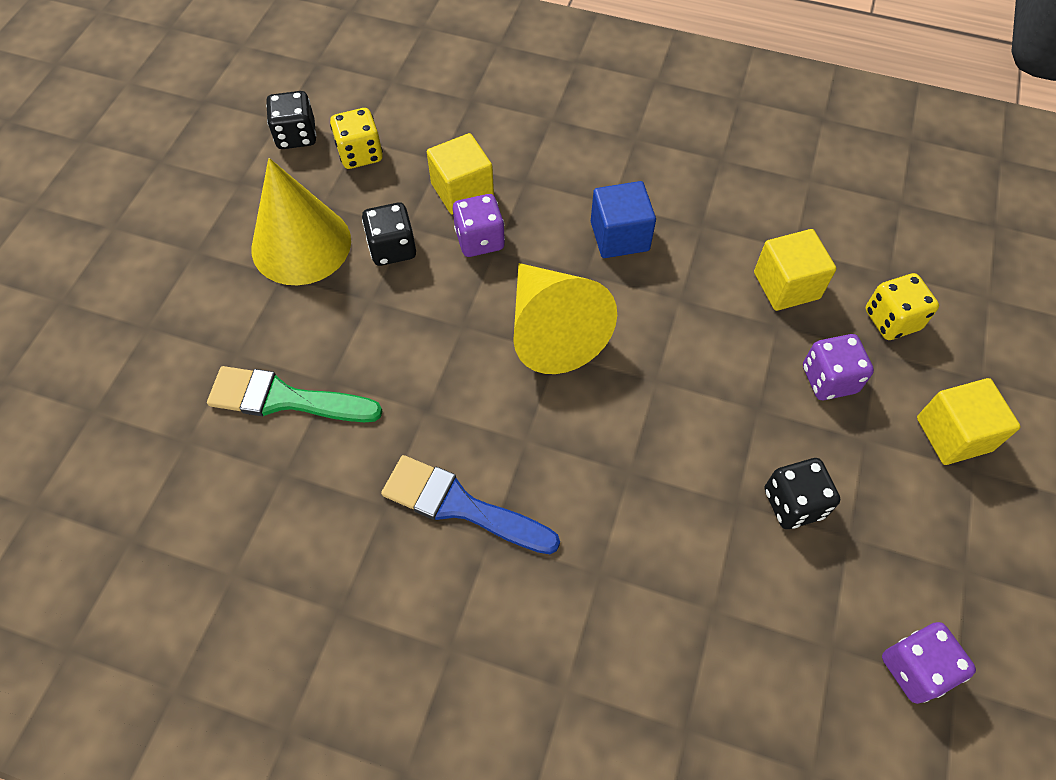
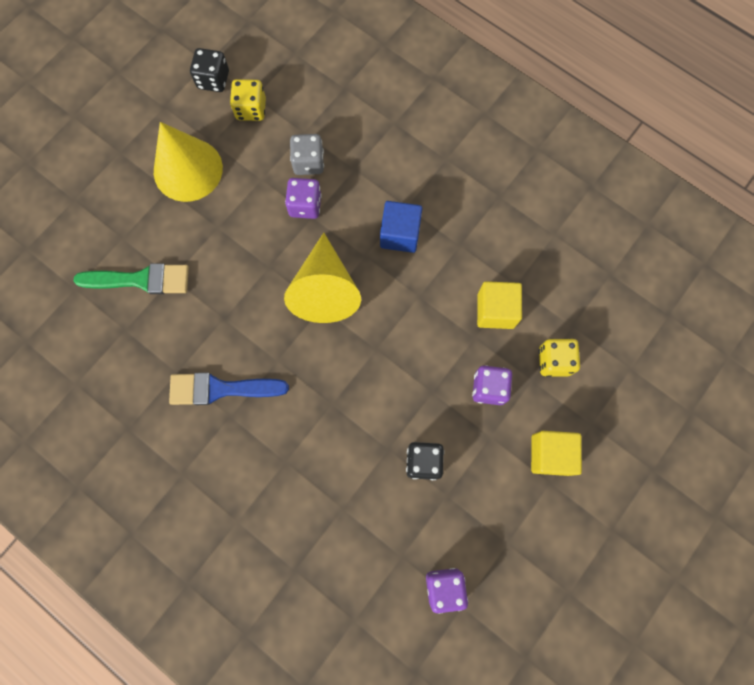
camera: 20 degrees right, 15 degrees up
green brush [207,366,383,422] -> green brush turned 150 degrees clockwise [74,263,189,294]
black dice [362,202,416,266] -> none
blue brush [381,455,560,554] -> blue brush turned 45 degrees counterclockwise [169,372,289,405]
yellow cube [427,133,494,214] -> grey dice [290,134,324,175]

